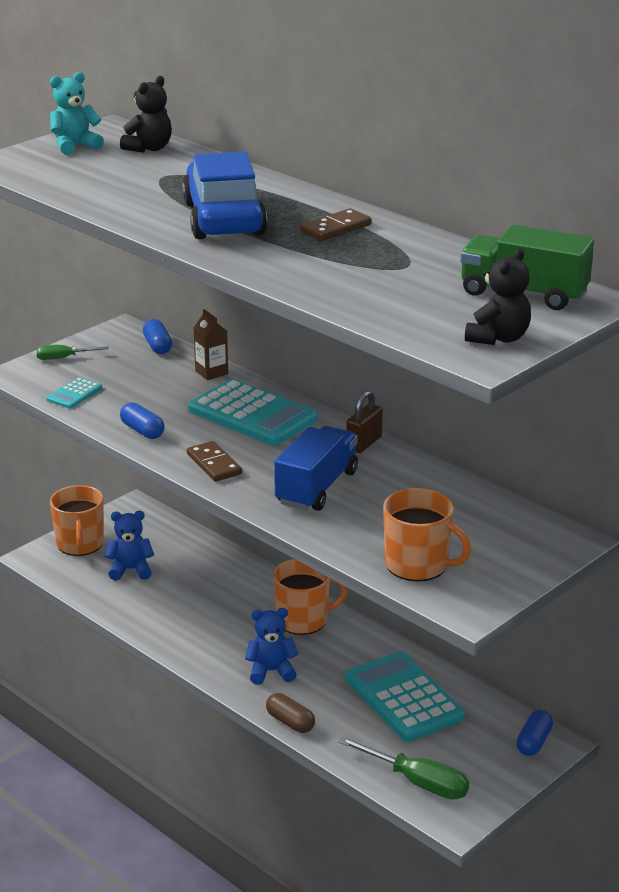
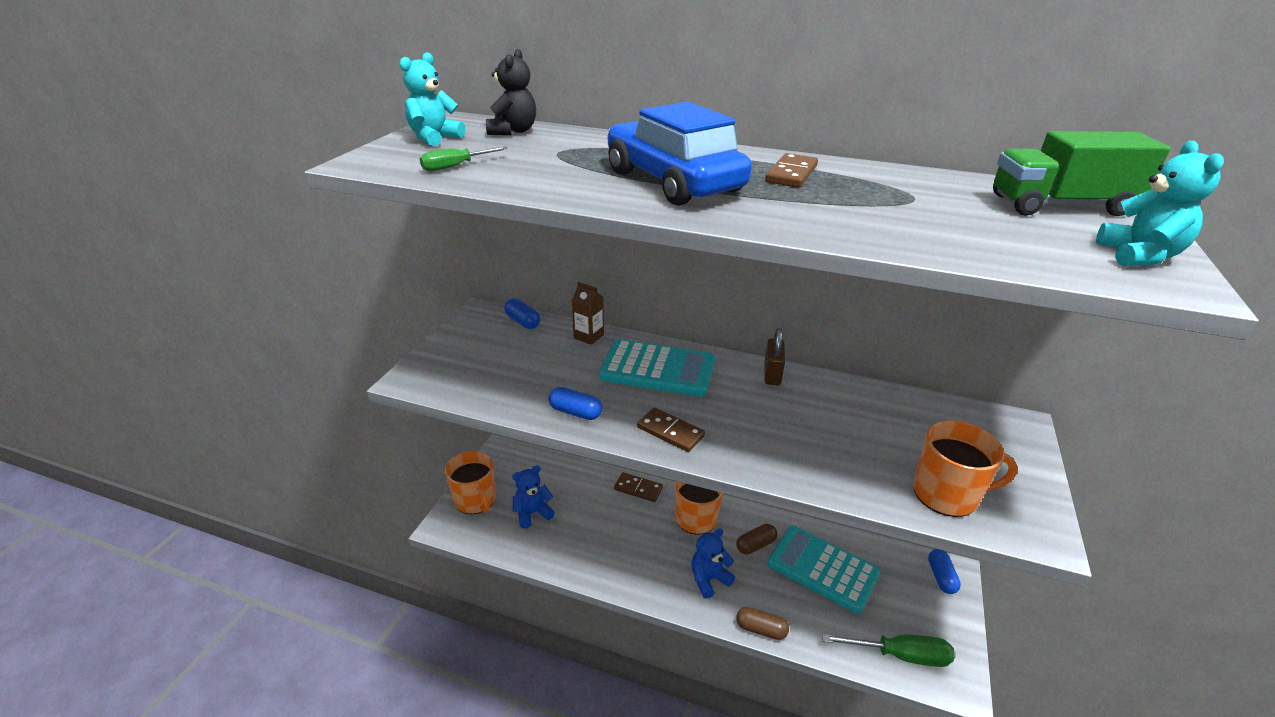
camera: 25 degrees left, 5 degrees up
green screwdriver [36,345,109,360] -> green screwdriver moved to [420,147,508,171]
turquoise calculator [47,377,102,408] -> none
blue truck [274,426,358,511] -> none
black teddy bear [465,248,531,345] -> turquoise teddy bear [1096,141,1224,266]
none -> brown domino [614,472,663,502]
none -> brown capsule [736,524,777,554]

